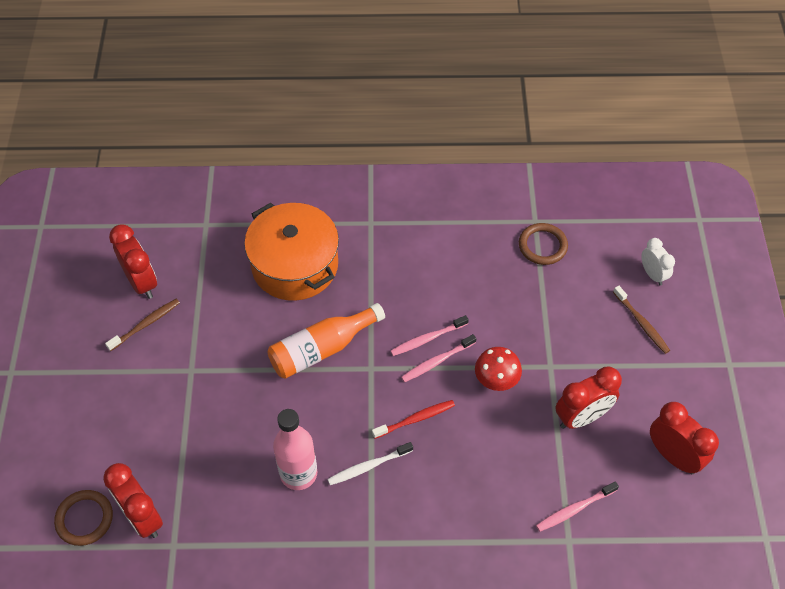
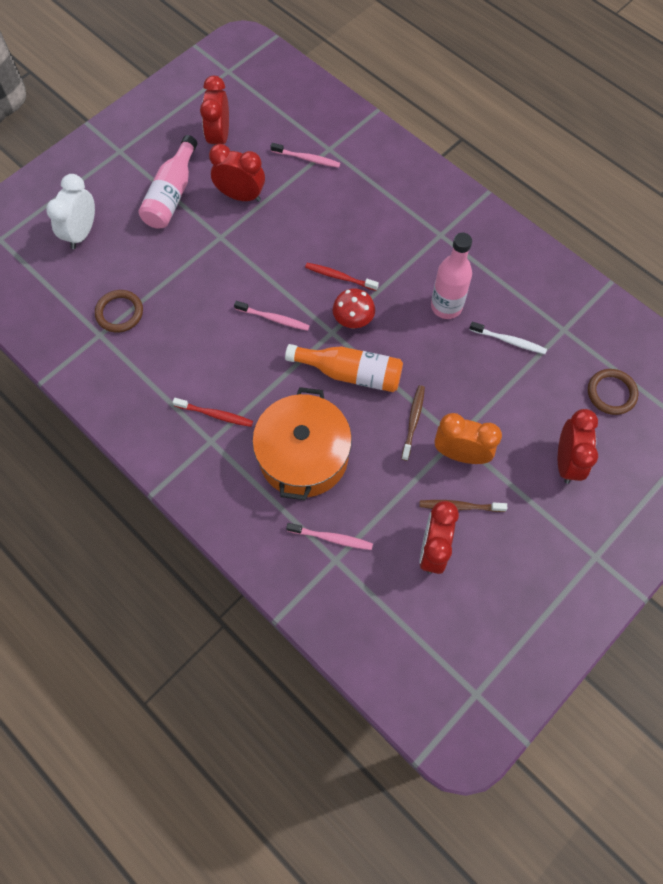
camera: 135 degrees left, 10 degrees up
red clock [103,463,163,538] -> red clock moved to [558,409,598,484]
white toothbrush [327,442,413,485] -> white toothbrush moved to [469,322,547,354]
pink toothbrush [401,334,476,382] -> pink toothbrush moved to [286,523,373,550]
red mushroom [475,347,522,391] -> red mushroom moved to [333,288,375,328]
brown toothbrush [613,286,670,354] -> brown toothbrush moved to [401,385,425,461]
white clock [641,238,675,285] -> white clock [46,174,95,249], size x1.57
none -> pink bottle [138,135,197,229]
none -> red toothbrush [173,398,253,427]
none -> orange clock [434,413,502,464]

